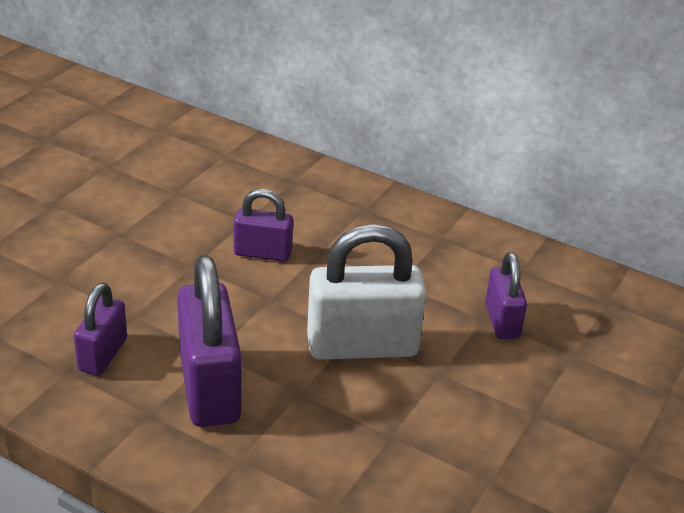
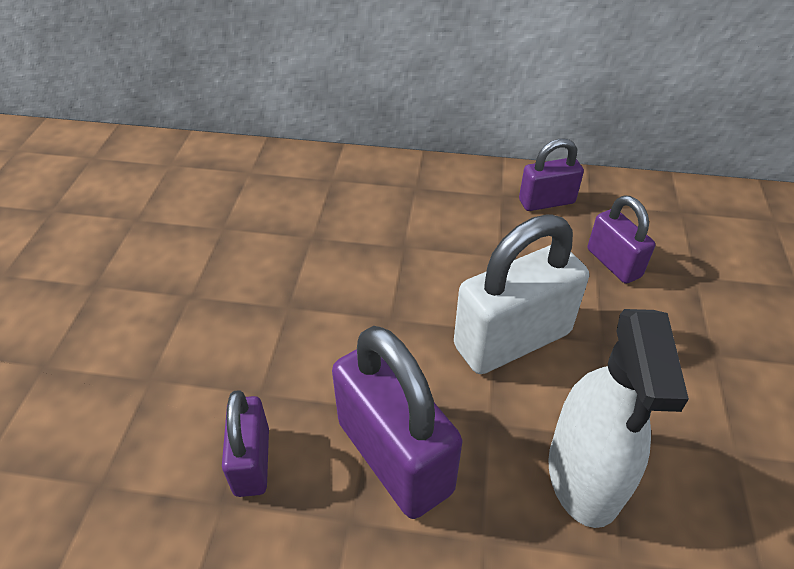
camera: 20 degrees left, 10 degrees up
purple padlock [234,189,293,262] -> purple padlock moved to [519,139,584,211]
none -> white spray bottle [548,309,689,528]

